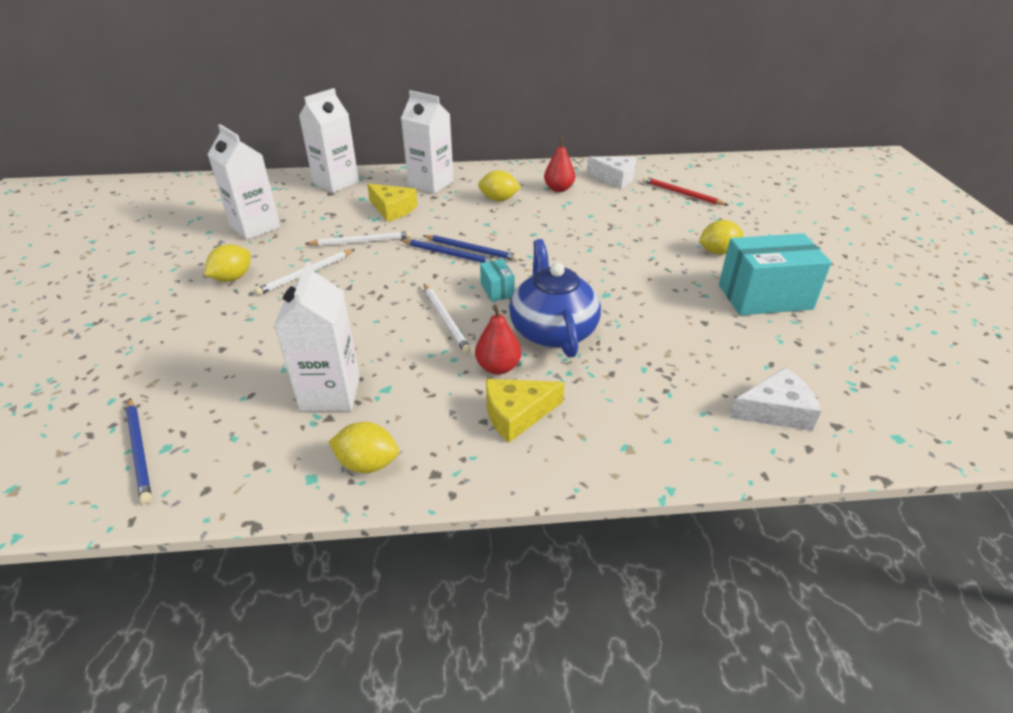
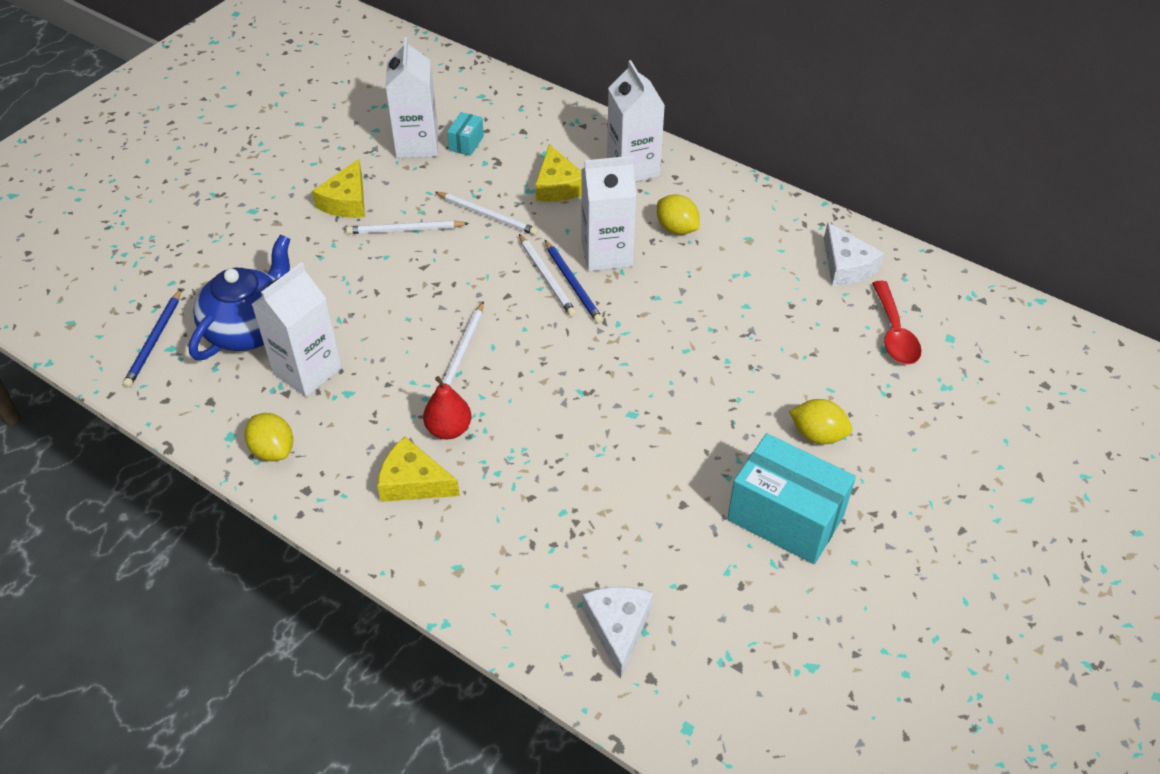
camera: 40 degrees right, 10 degrees up
yellow lemon [204,244,251,282] -> yellow cheese [312,159,365,218]
white carton [299,88,359,193] -> white carton moved to [581,156,636,271]
blue pencil [401,239,497,263] -> white pencil [519,234,576,316]
turquoise box [480,259,515,302] -> turquoise box moved to [447,112,484,156]
blue teapot [509,239,601,358] -> blue teapot moved to [189,235,290,360]
red pear [544,137,575,192] -> none
red pencil [642,176,728,205] -> red spoon [872,281,922,365]
white cheese [730,367,821,431] -> white cheese turned 120 degrees counterclockwise [582,587,653,678]

